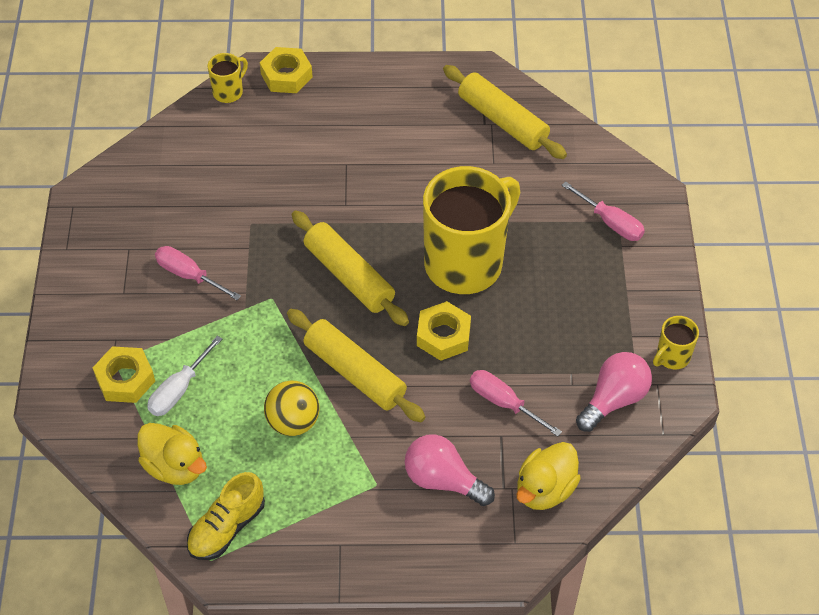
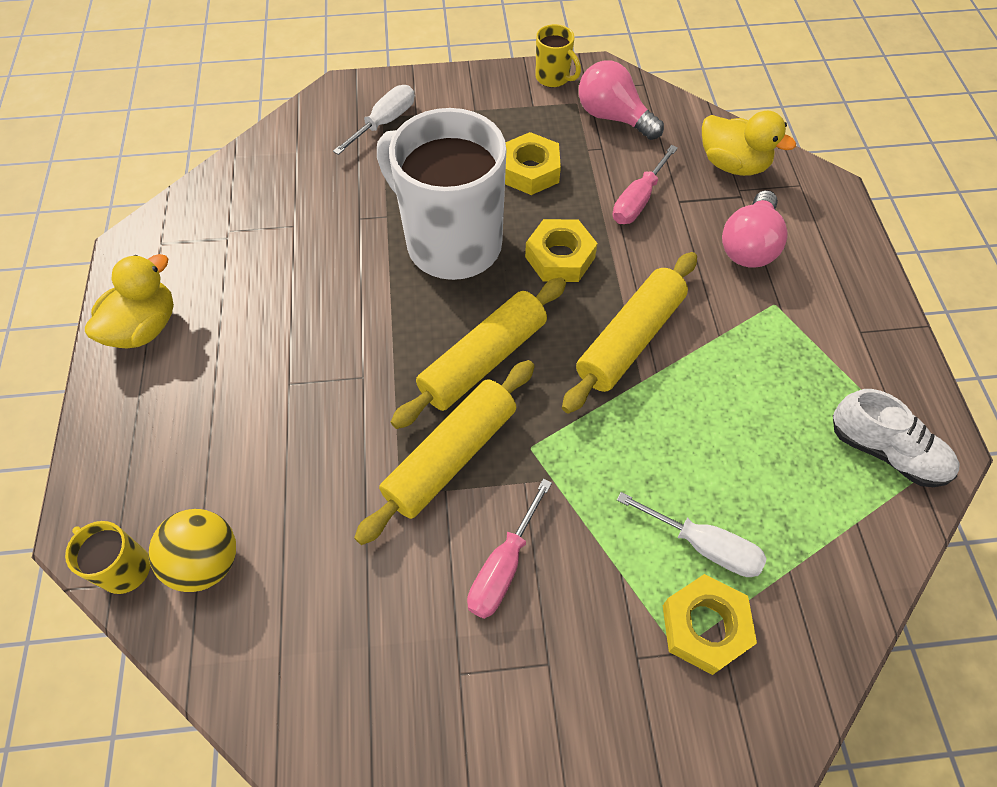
camera: 95 degrees left, 5 degrees up
yellow duck [137,423,207,485] -> yellow duck moved to [85,254,174,348]
yellow shoe [187,472,265,560] -> white shoe [833,389,960,487]
yellow nut [260,47,313,93] -> yellow nut moved to [505,132,561,195]
yellow ball [264,381,319,436] -> yellow ball moved to [148,509,236,592]
yellow mug [423,166,520,294] -> white mug [377,108,506,280]
yellow rolling pin [443,65,567,159] -> yellow rolling pin moved to [354,360,535,545]
pink screwdriver [562,181,645,241] -> white screwdriver [333,85,414,155]

